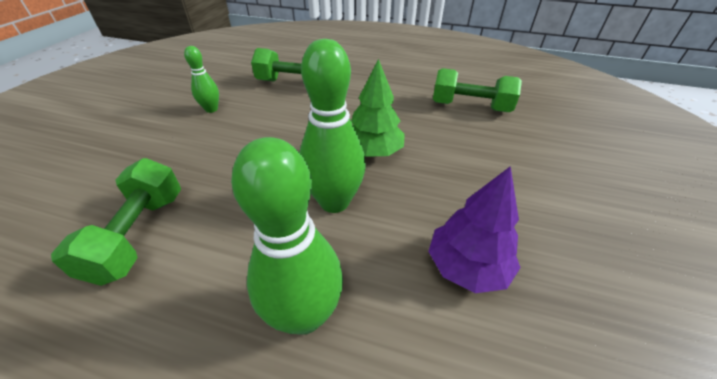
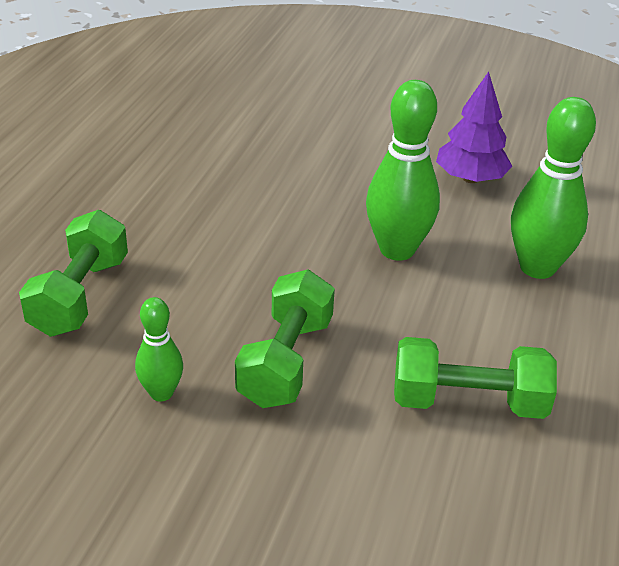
camera: 90 degrees left, 5 degrees down
green tree [351,59,405,157] -> none
green dumbbell [433,68,522,112] -> green dumbbell moved to [235,270,335,408]

